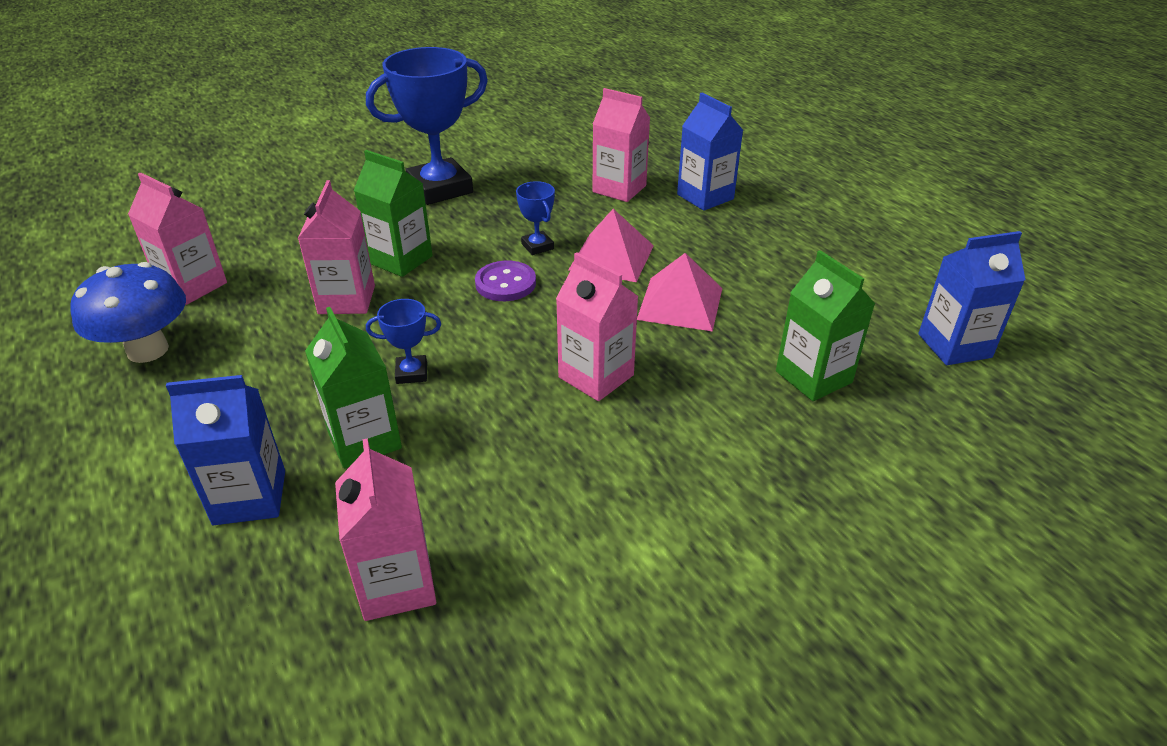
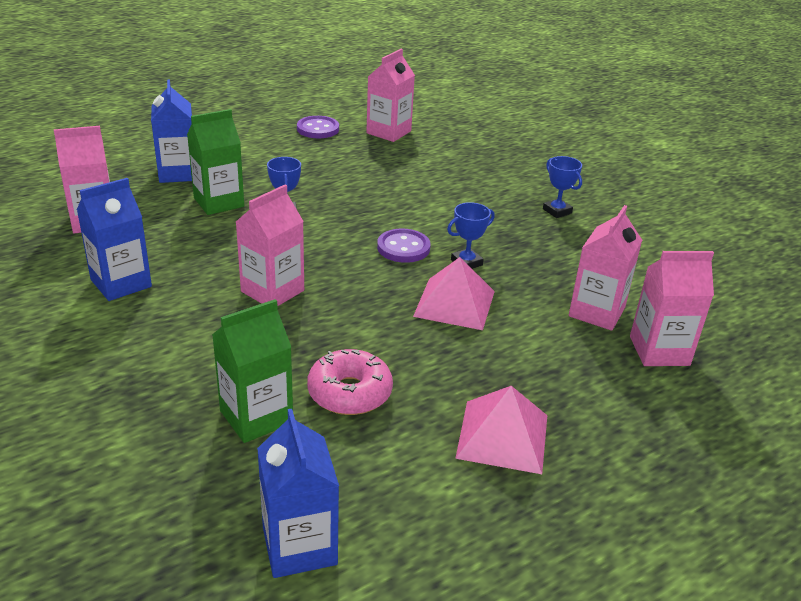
camera: 85 degrees right, 5 degrees down
blue mushroom [70,262,186,363] -> purple button [297,116,339,138]
pink carton [298,180,375,314] -> pink carton moved to [630,251,714,366]
green carton [354,150,433,277] -> none
blue trophy [366,47,488,205] -> blue trophy [543,156,582,218], size x0.44
pink pyramid [637,253,722,332] -> pink pyramid moved to [455,386,547,474]
blue carton [677,93,744,211] -> blue carton moved to [77,178,152,301]
none -> pink donut [307,349,393,415]

